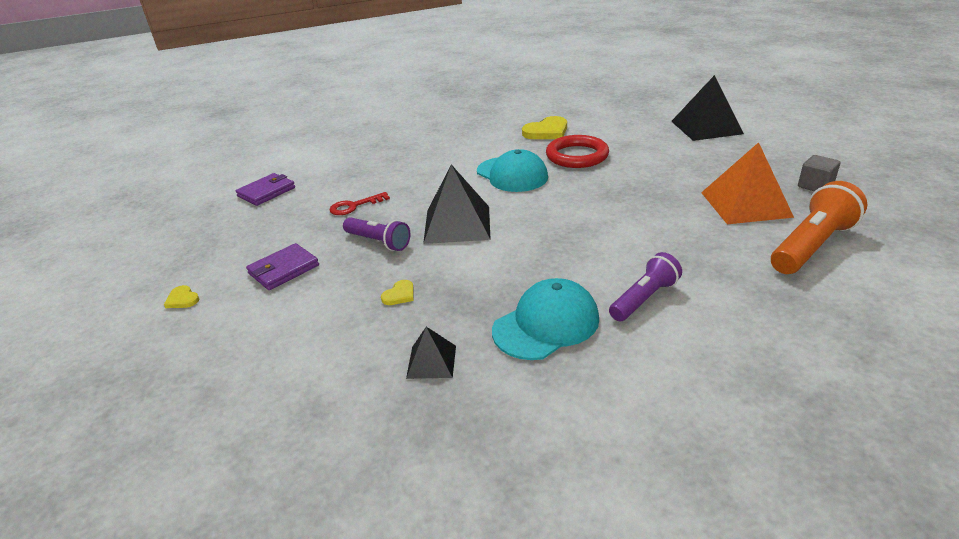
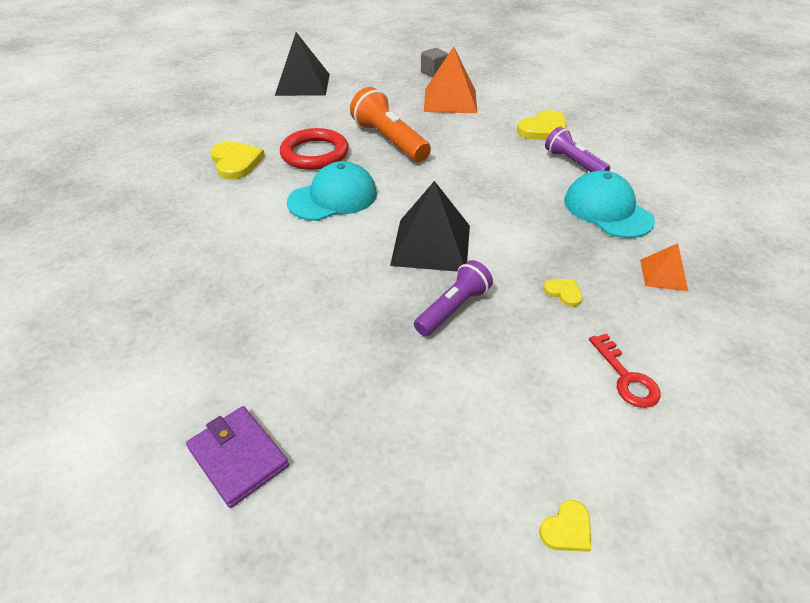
camera: 85 degrees left, 10 degrees up
purple wallet [246,243,319,290] -> none
red key [330,192,390,215] -> red key moved to [589,334,661,408]
black pyramid [406,327,456,379] -> orange pyramid [640,243,688,291]
orange flashlight [771,181,867,274] -> orange flashlight moved to [350,87,431,162]
none -> yellow heart [517,110,566,140]

